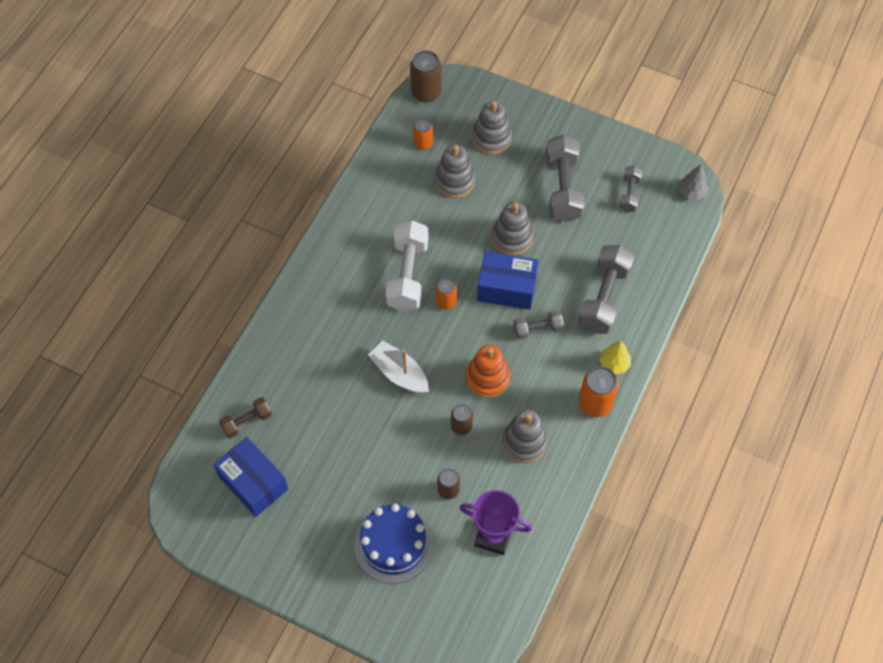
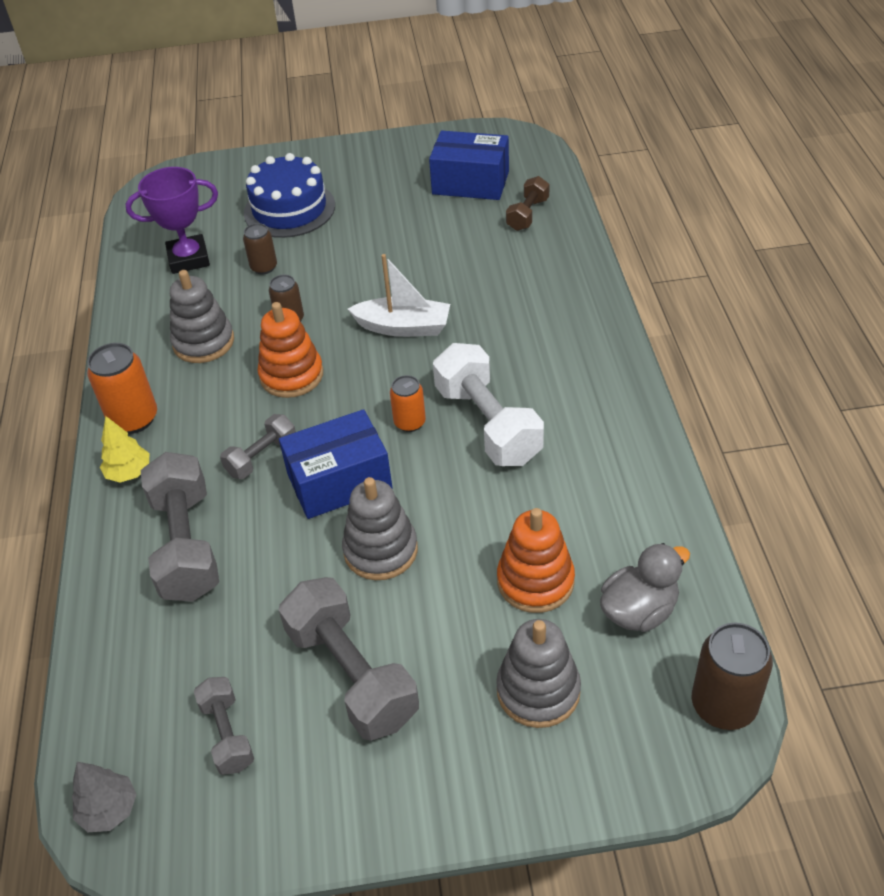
camera: 150 degrees right, 15 degrees down
orange can [413,118,433,150] -> grey duck [600,543,690,632]
grey stacking toy [434,145,475,198] -> orange stacking toy [497,508,575,613]

